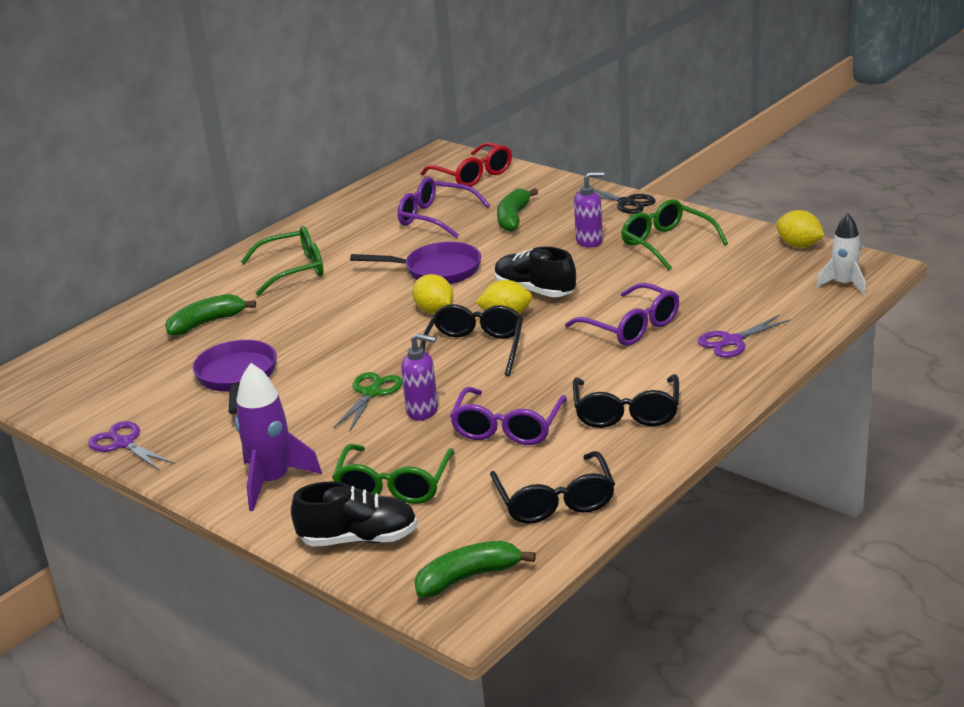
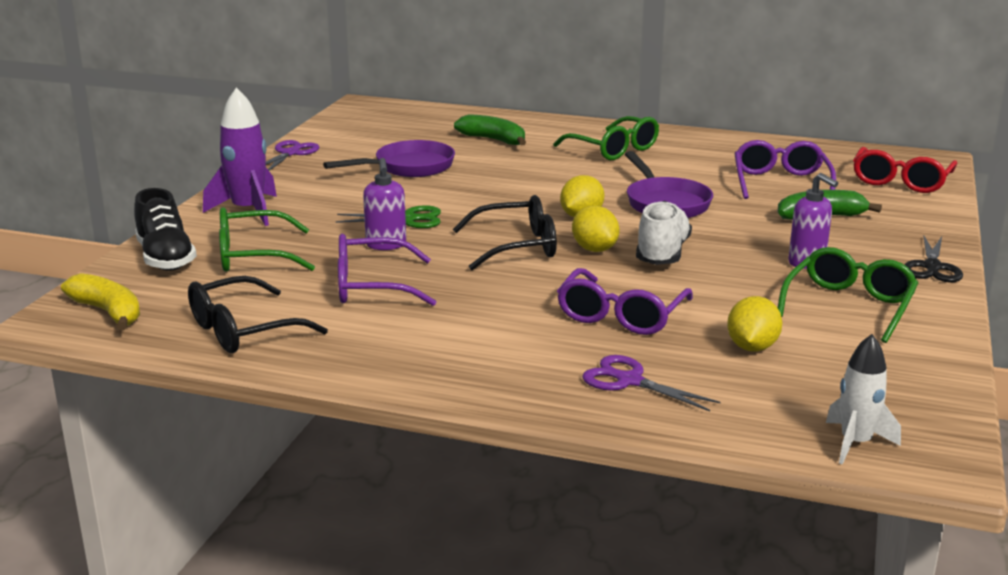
camera: 65 degrees right, 5 degrees down
green banana [414,541,536,597] -> yellow banana [61,273,140,330]
black shoe [495,247,576,297] -> white shoe [636,201,692,265]
black glasses [573,374,679,428] -> none
yellow lemon [776,210,825,248] -> yellow lemon moved to [727,296,782,351]

